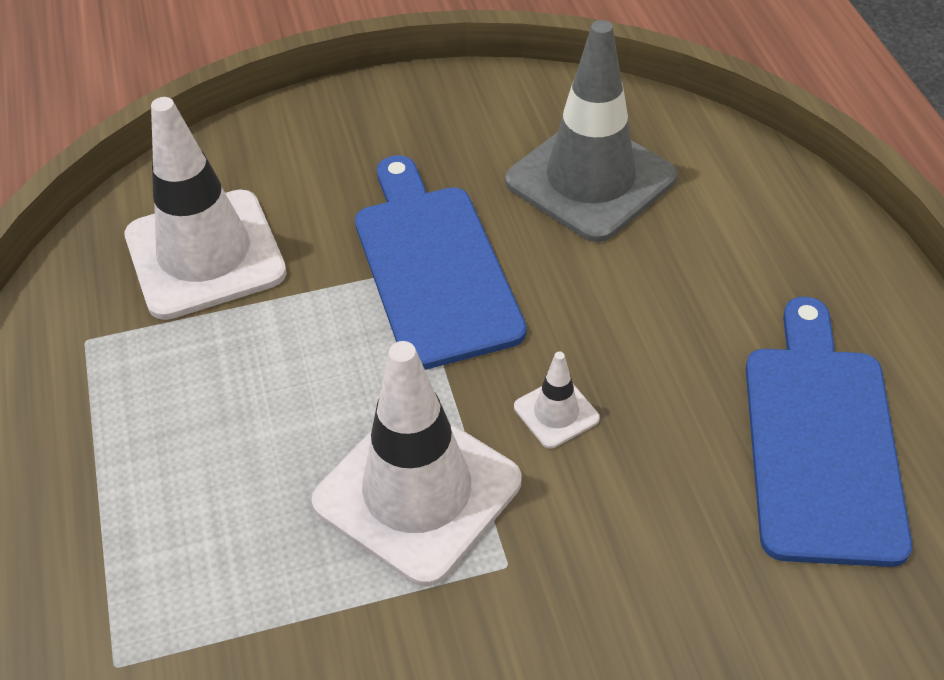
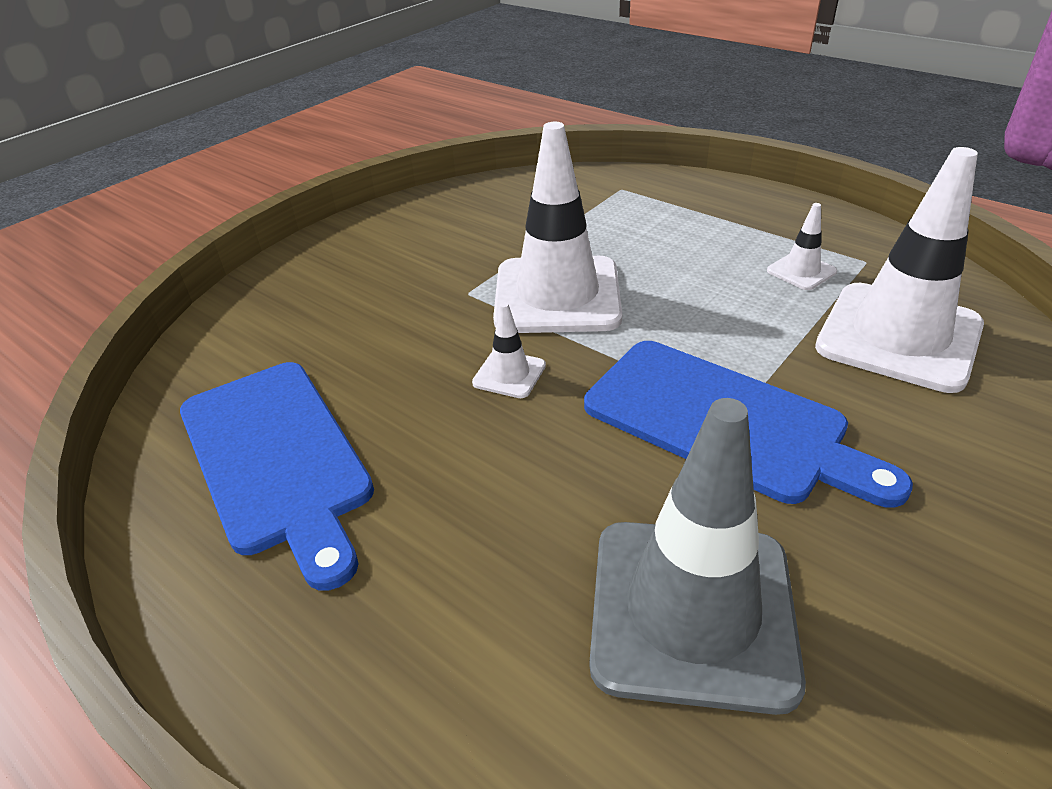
camera: 145 degrees right, 10 degrees down
none -> white traffic cone [767,203,837,290]

